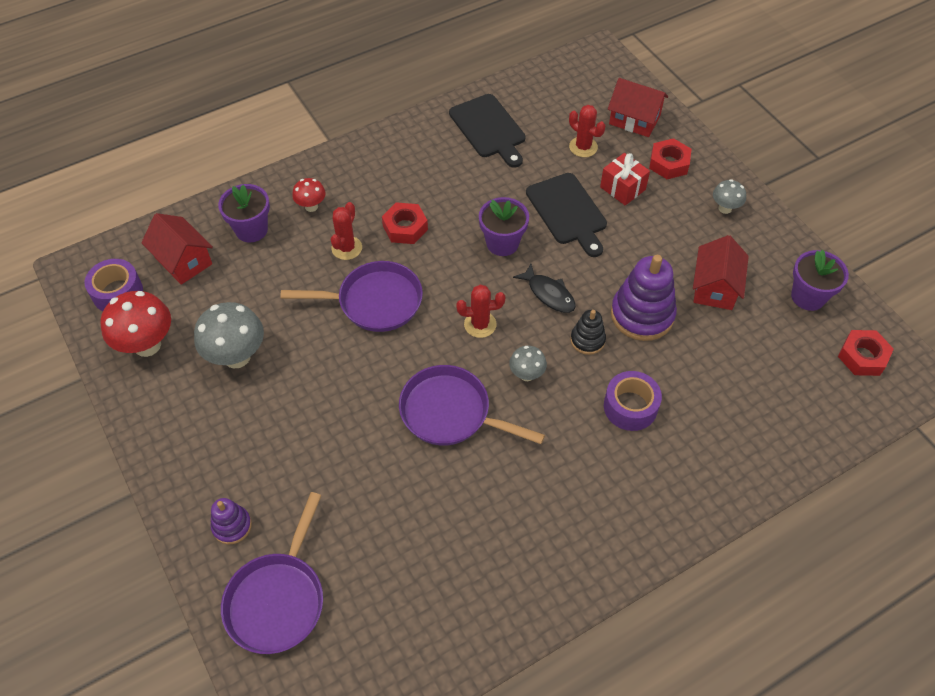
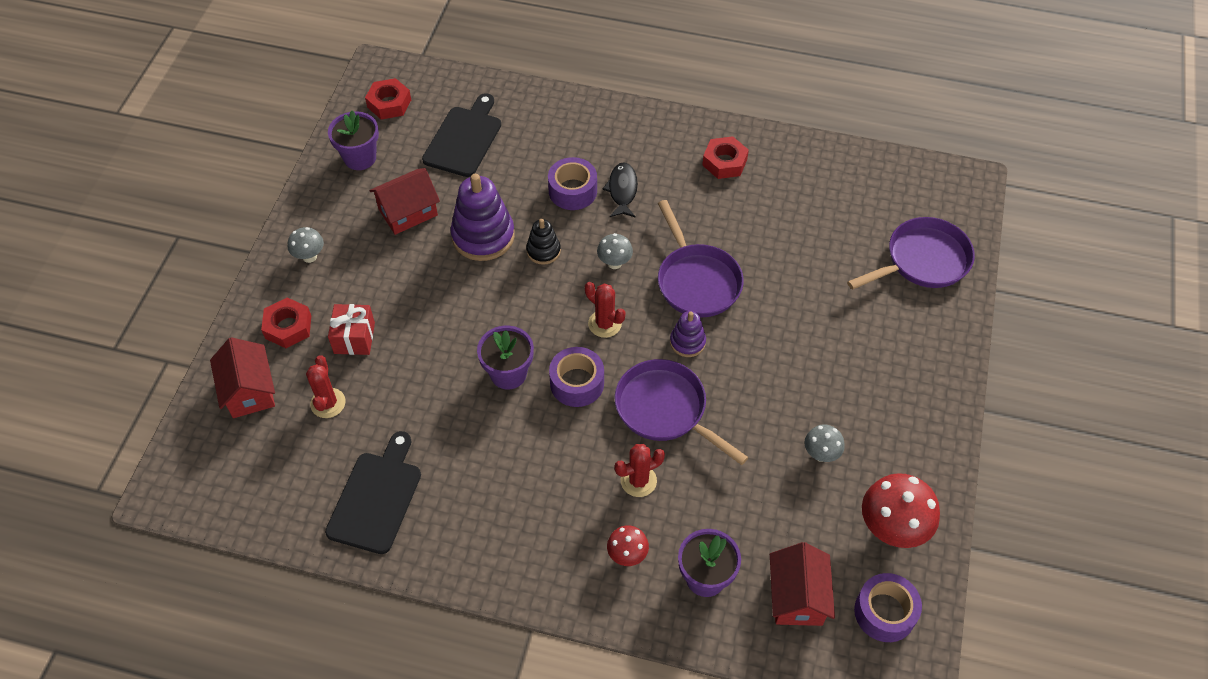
camera: 135 degrees left, 0 degrees up
grey mushroom [194,302,264,368] -> grey mushroom [805,425,845,462], size x0.54
purple stacking toy [211,498,252,544] -> purple stacking toy moved to [670,311,706,357]
red nut [382,202,428,244] -> red nut moved to [702,136,749,179]
black fish [513,264,576,313] -> black fish moved to [602,162,638,218]
black cutting board [526,173,607,257] -> black cutting board moved to [422,93,501,177]
none -> purple tape [549,347,604,407]

